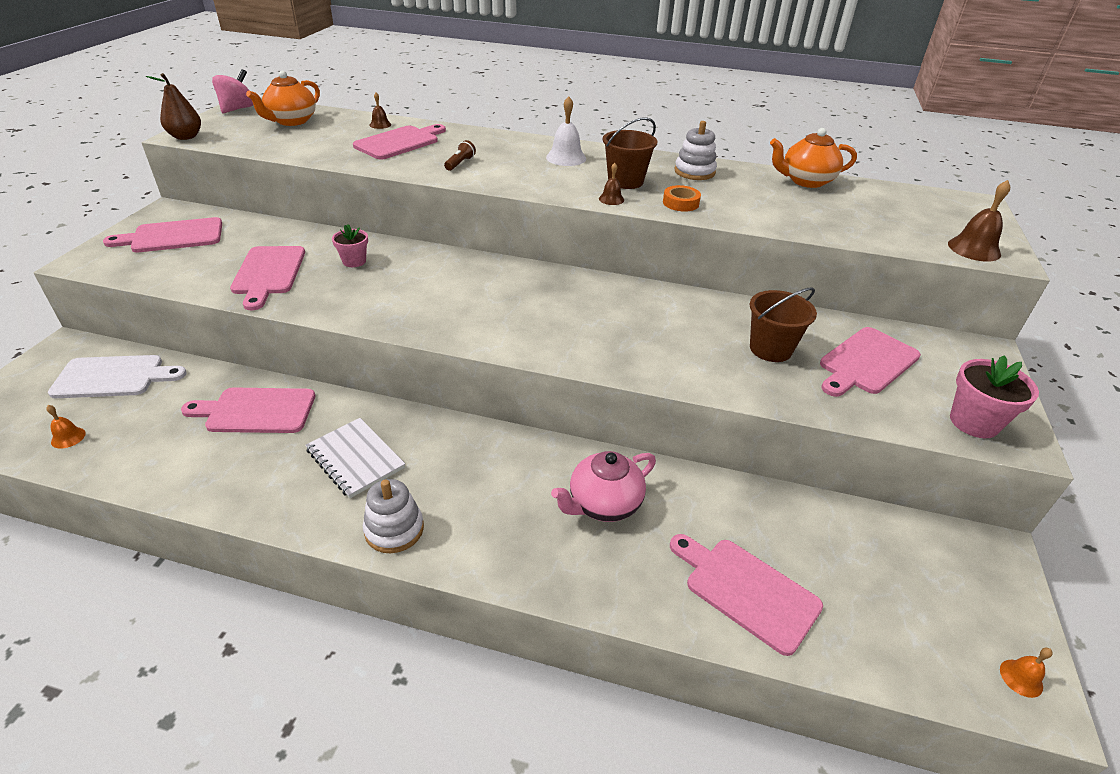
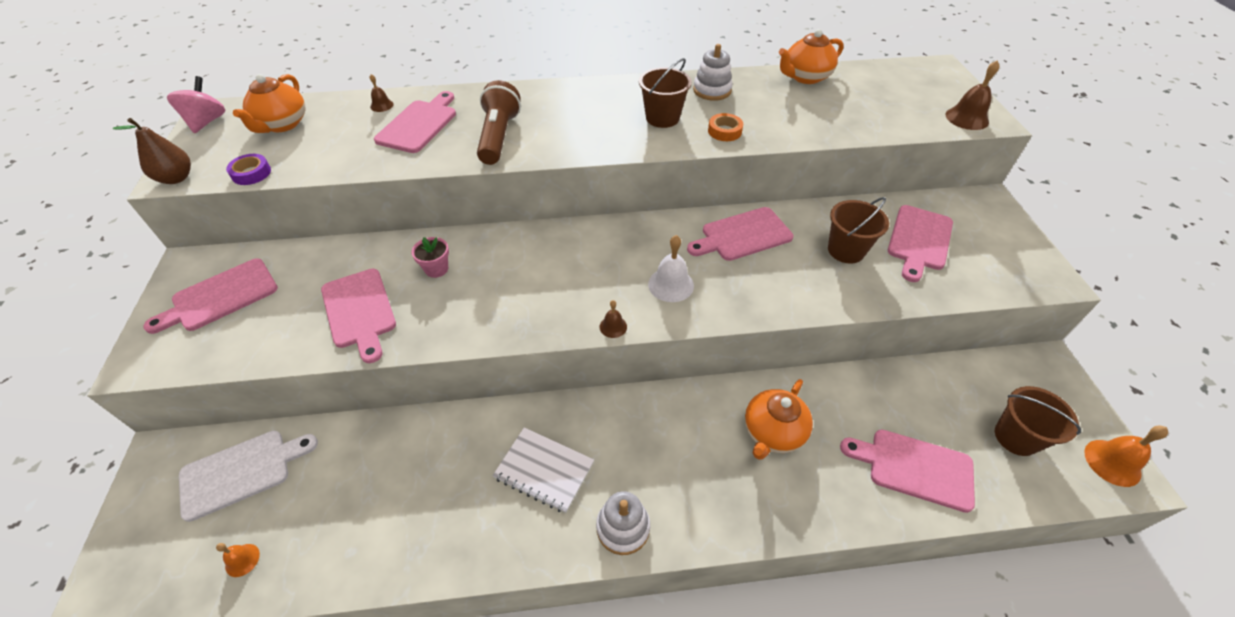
camera: 20 degrees left, 10 degrees up
pink cutting board [181,387,315,433] -> pink cutting board moved to [687,207,793,261]
brown flashlight [444,140,476,171] -> brown flashlight [477,80,521,165], size x2.18
white bell [546,96,586,166] -> white bell moved to [648,235,694,302]
pink teapot [551,451,656,522] -> orange teapot [745,379,813,460]
brown bell [599,163,624,205] -> brown bell moved to [600,300,627,338]
pink flower pot [950,355,1039,438] -> none
orange bell [1000,648,1053,698] -> orange bell [1085,425,1168,487], size x1.76
none -> purple tape [226,154,271,185]
none -> brown bucket [995,386,1081,456]

